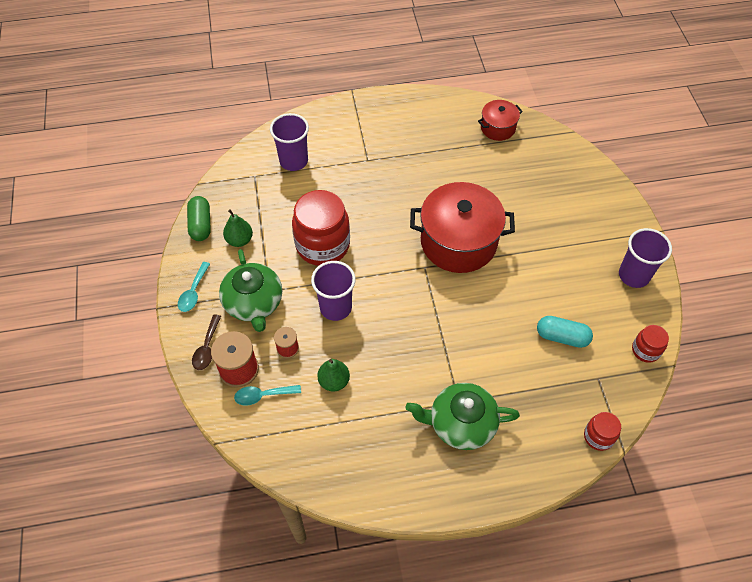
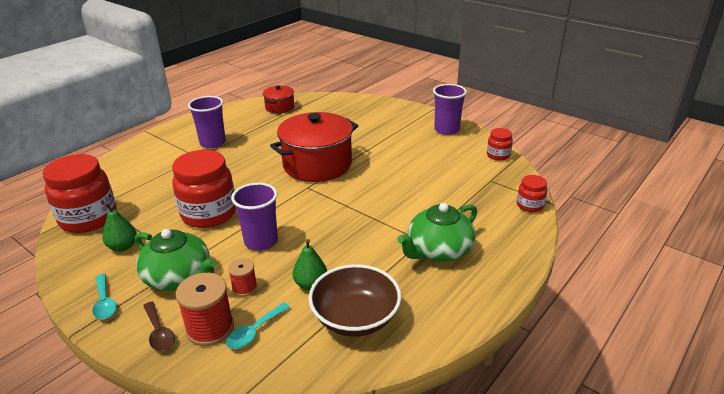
camera: 40 degrees left, 25 degrees down
green capsule [187,196,211,241] -> none
purple cup [270,113,309,171] -> purple cup moved to [188,96,226,148]
turquoise capsule [537,316,593,348] -> none
none -> red jar [42,154,117,233]
none -> brown bowl [308,264,401,337]

